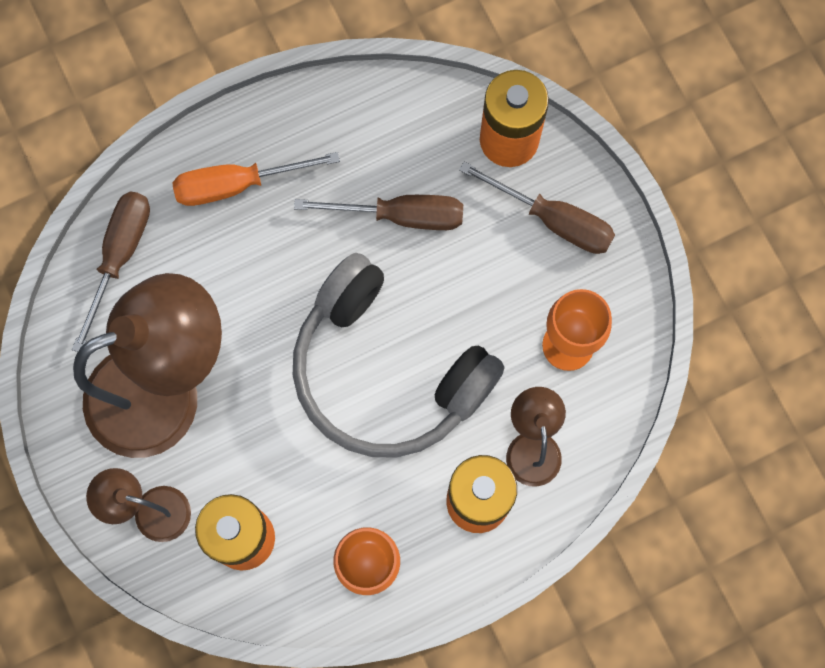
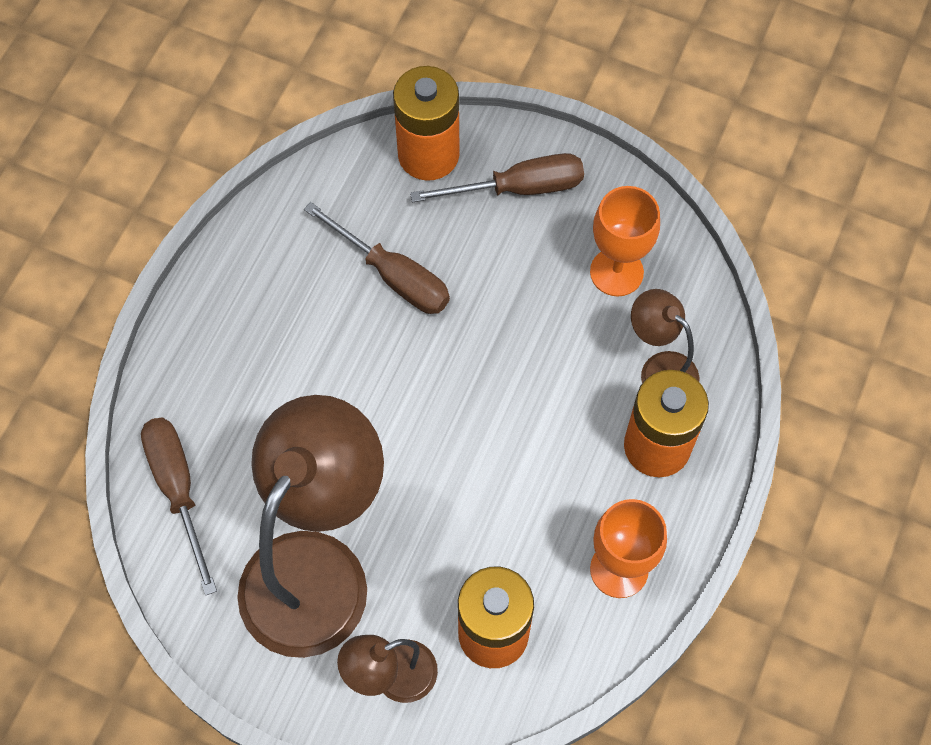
camera: 40 degrees left, 10 degrees down
orange screwdriver [172,152,340,206] -> none
grey headphones [293,253,505,458] -> none
brown screwdriver [294,195,463,230] -> brown screwdriver turned 75 degrees clockwise [304,202,450,314]

